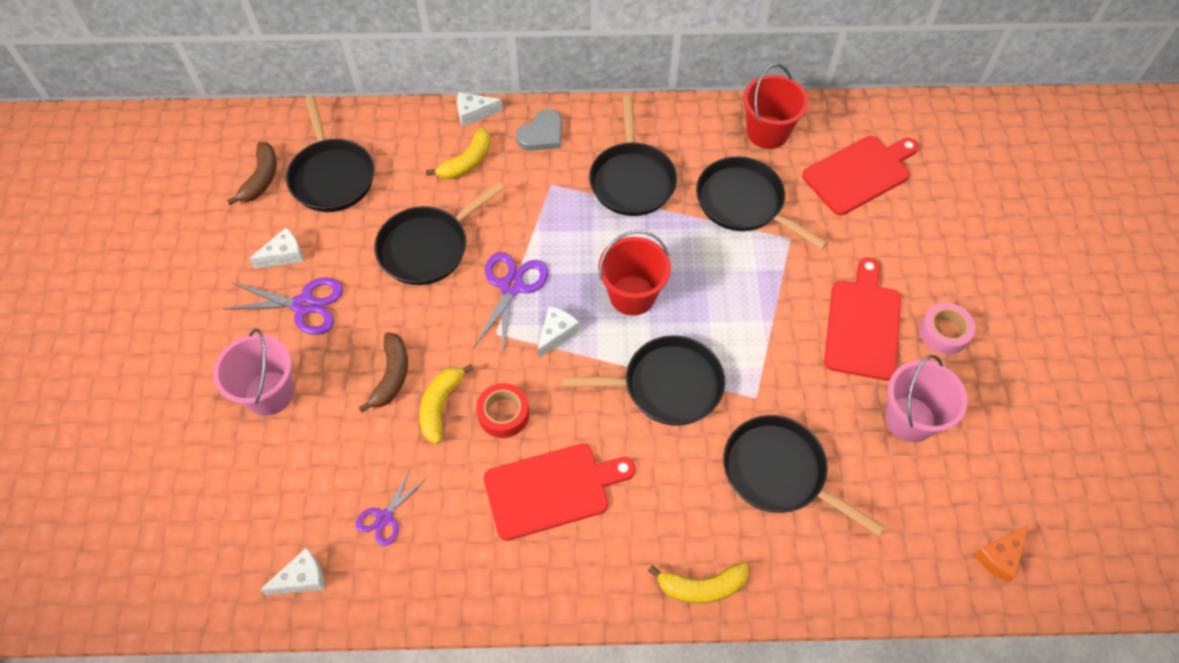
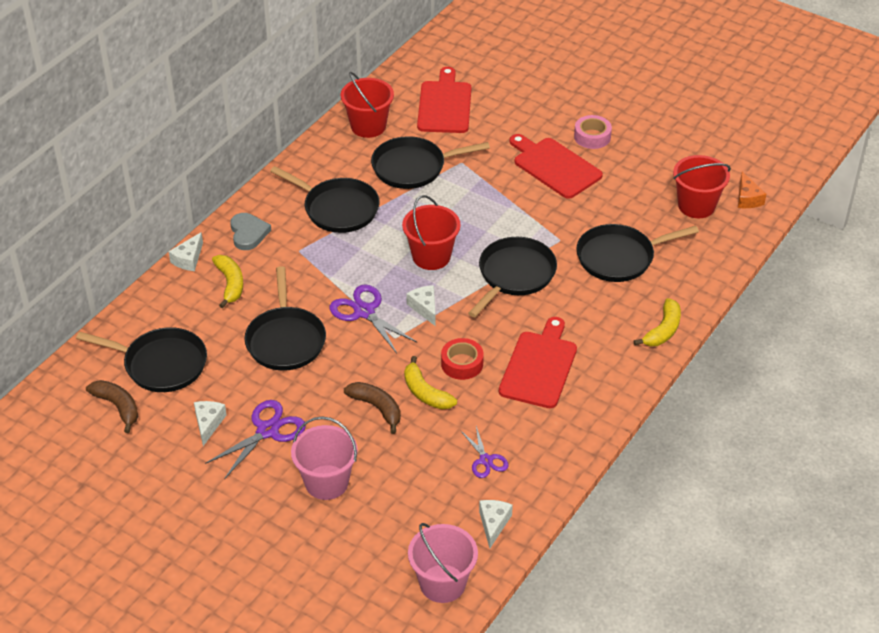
camera: 55 degrees left, 15 degrees down
pink bucket [885,355,968,442] -> pink bucket moved to [408,523,478,603]
none -> red bucket [673,155,731,218]

